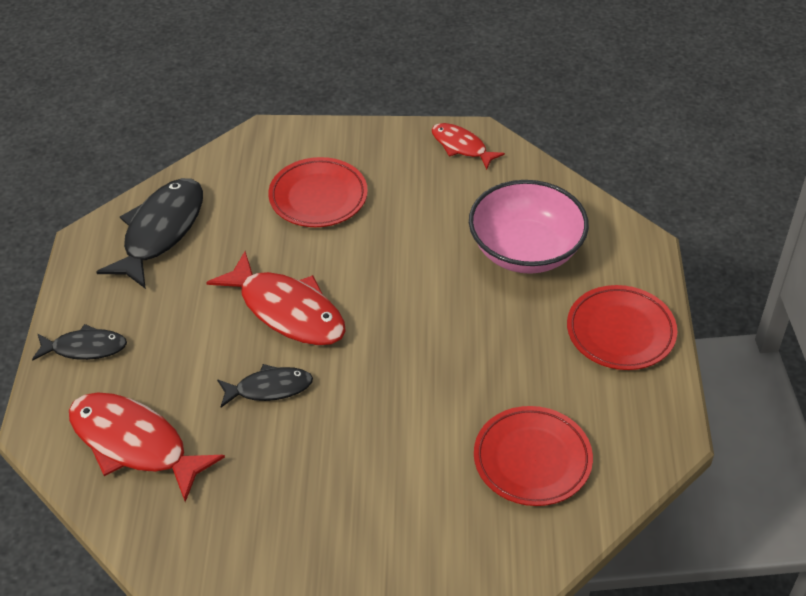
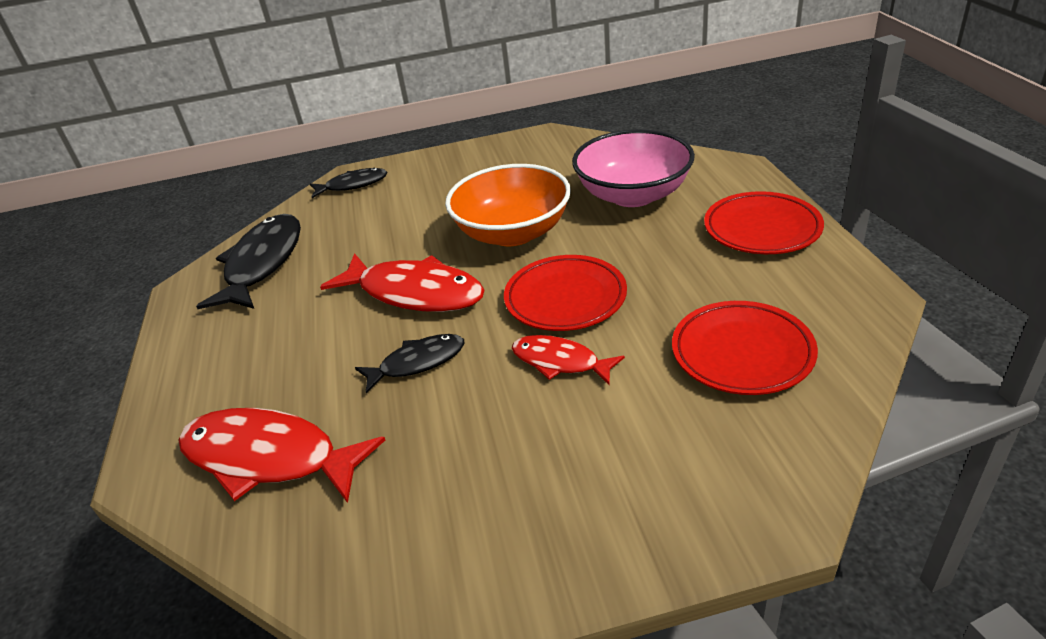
camera: 10 degrees left, 10 degrees down
black fish [32,324,127,361] -> black fish moved to [310,168,387,198]
red plate [268,157,368,227] -> red plate moved to [504,255,627,331]
red fish [432,123,505,170] -> red fish moved to [512,335,625,385]
none -> orange bowl [445,164,571,246]

